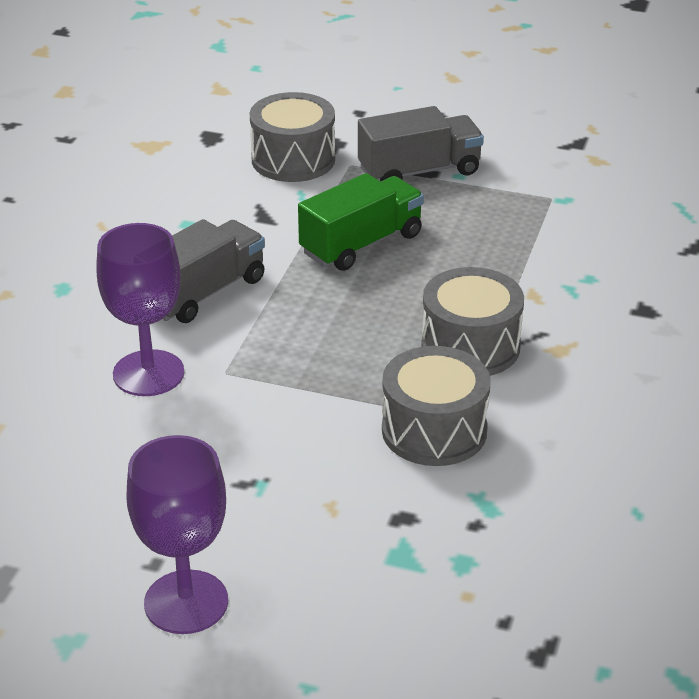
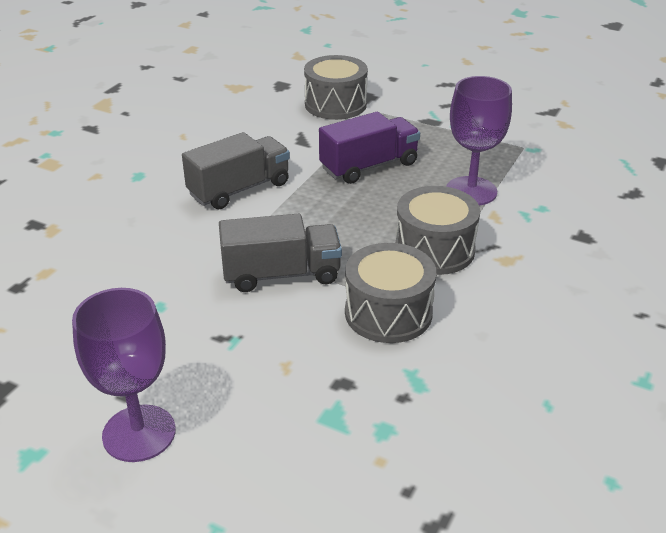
camera: 10 degrees right, 0 degrees up
purple goblet [96,223,184,396] -> purple goblet moved to [446,76,512,205]
green truck [298,173,424,271] -> purple truck [319,112,420,184]
grey truck [358,106,484,181] -> grey truck moved to [219,214,342,292]

